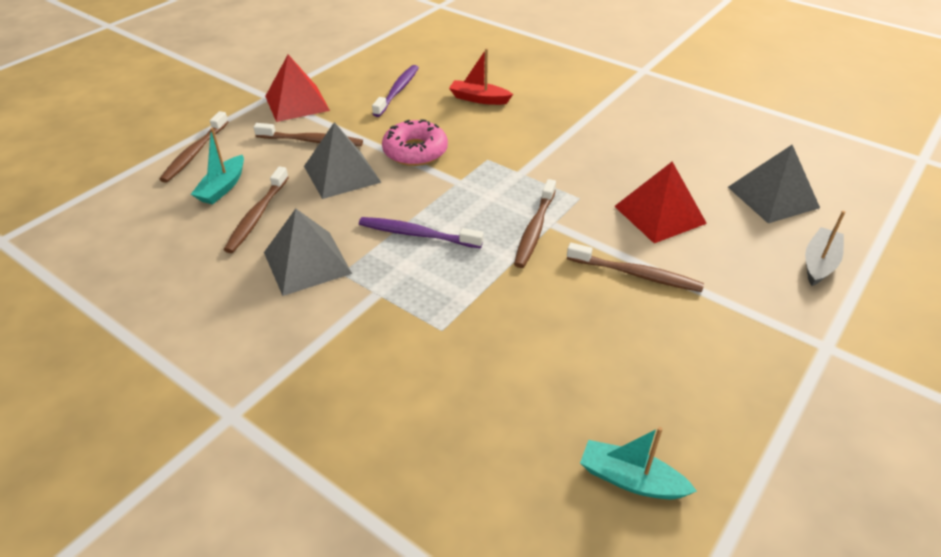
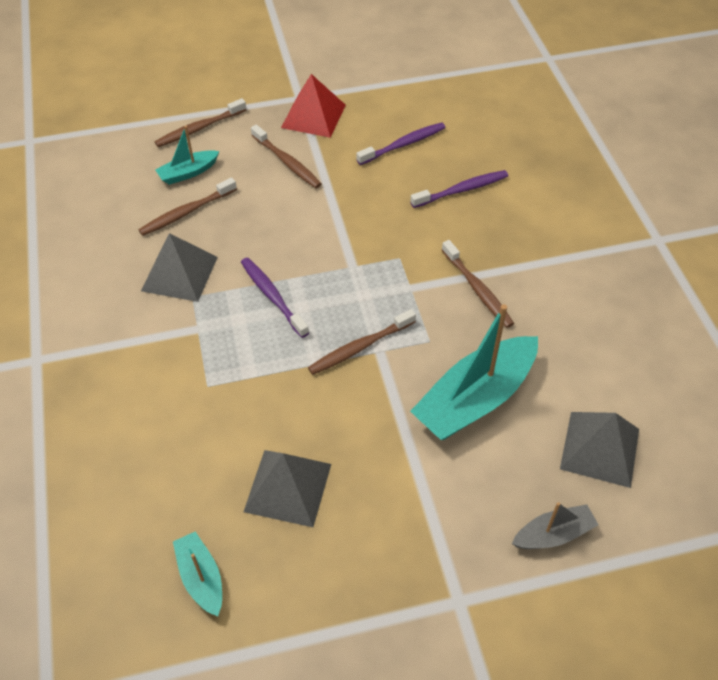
camera: 40 degrees right, 10 degrees up
grey pyramid [304,122,382,199] -> grey pyramid moved to [244,450,331,527]
pink donut [382,119,448,166] -> none
red boat [449,48,513,105] -> purple toothbrush [410,170,508,208]
brown toothbrush [567,243,704,292] -> brown toothbrush moved to [442,240,514,328]
red pyramid [614,162,707,243] -> turquoise boat [410,304,538,440]

